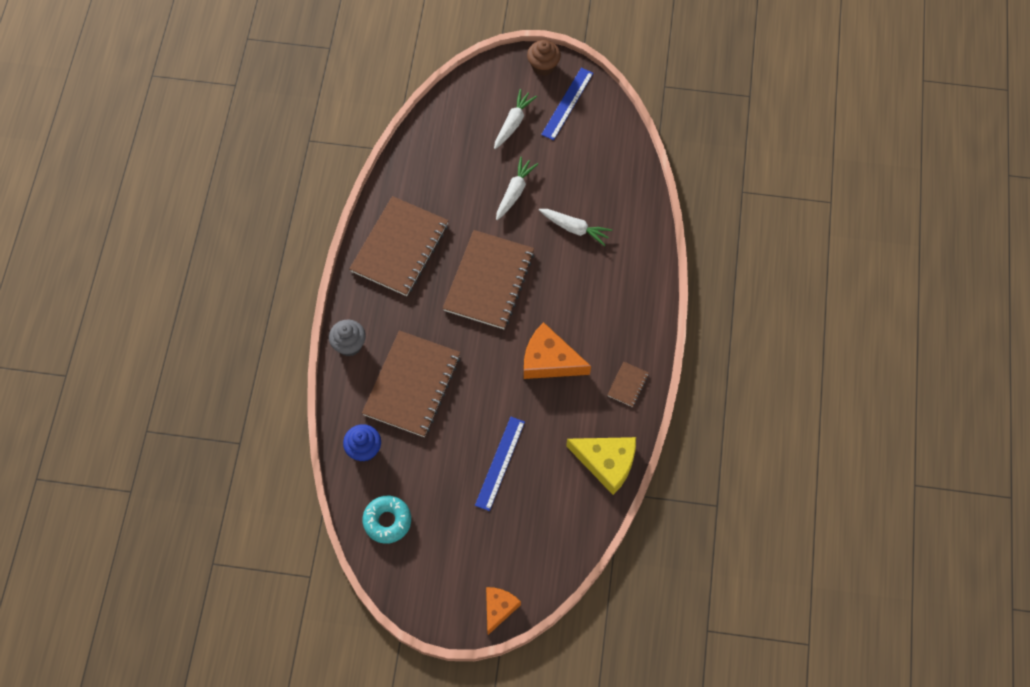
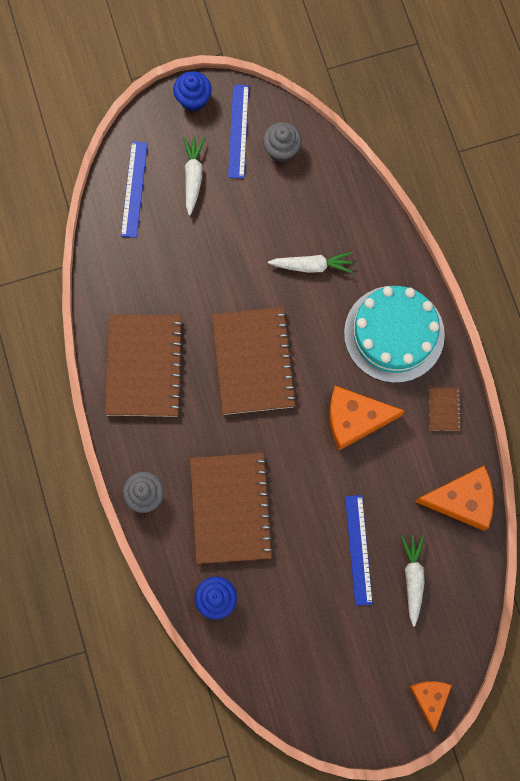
camera: 25 degrees left, 10 degrees up
turquoise donut [363,496,411,544] -> none
white carrot [496,157,538,220] -> white carrot moved to [401,535,425,627]
brown cupcake [527,40,561,76] -> blue cupcake [173,71,212,111]
yellow cheese [566,437,636,495] -> orange cheese [415,466,494,531]
none -> blue ruler [121,141,148,238]
none -> grey cupcake [263,122,302,162]
none -> turquoise cake [344,286,445,383]

